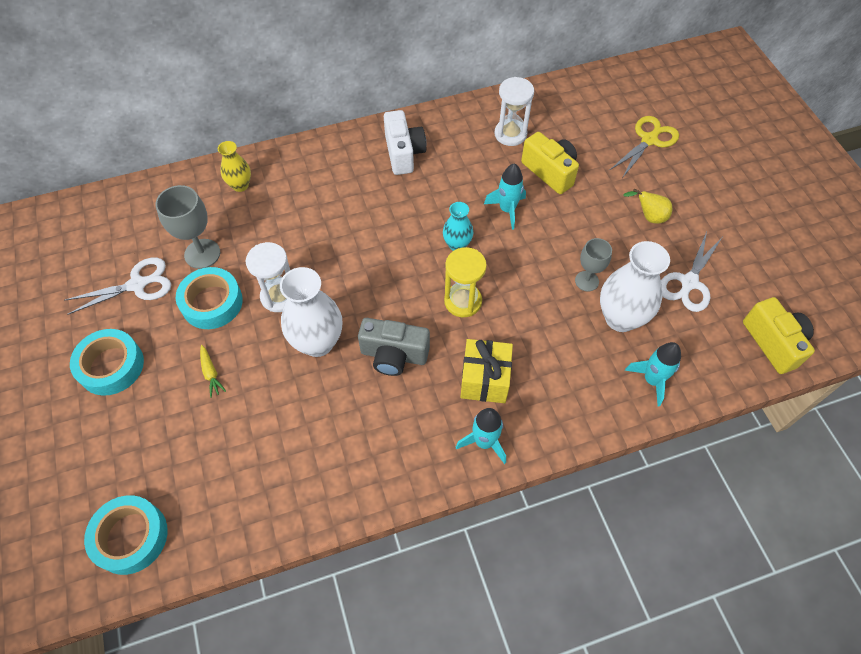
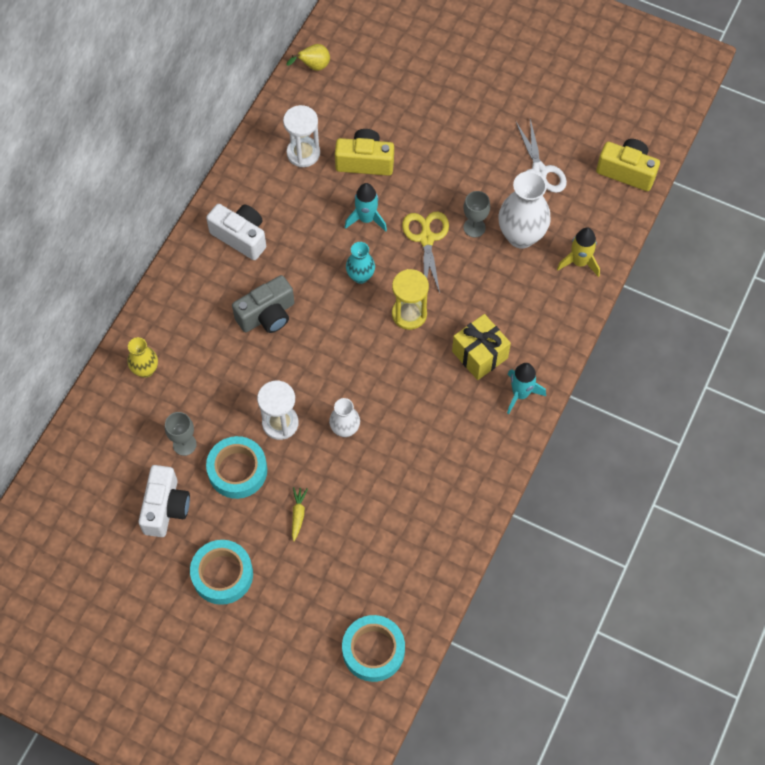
camera: 45 degrees left, 5 degrees up
white scissors [64,257,171,315] -> white camera [138,465,190,537]
grey goblet [155,185,220,269] -> grey goblet [165,412,197,456], size x0.66
yellow carrot [200,345,226,398] -> yellow carrot turned 105 degrees counterclockwise [292,487,308,541]
white vase [280,267,342,357] -> white vase [329,398,360,437], size x0.56
grey camera [358,318,430,376] -> grey camera moved to [232,275,294,333]
yellow scissors [610,116,679,178] -> yellow scissors moved to [402,212,449,293]
yellow pear [623,189,673,224] -> yellow pear moved to [286,44,330,71]
turquoise rocket [625,342,681,406] -> yellow rocket [557,228,600,277]

